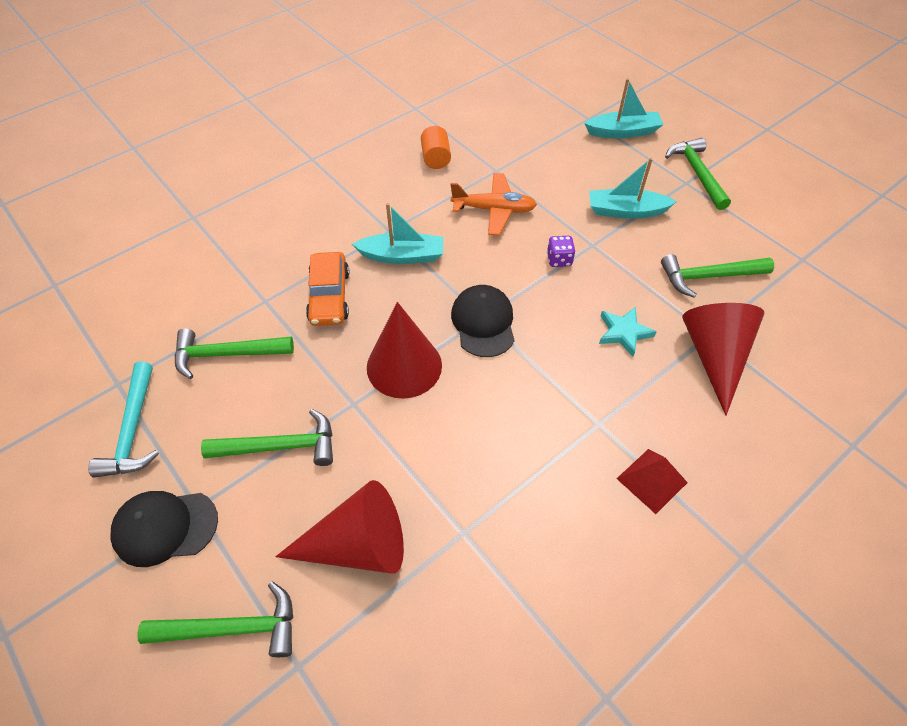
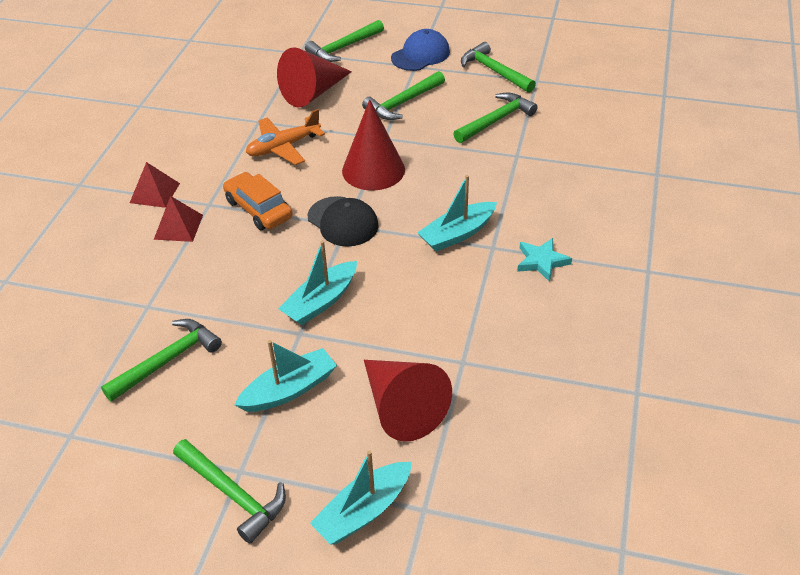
camera: 145 degrees right, 10 degrees down
turquoise hammer [88,361,159,478] -> green hammer [461,42,536,93]
black cap [110,491,218,567] -> blue cap [391,29,450,71]
orange car [306,252,349,326] -> orange car moved to [223,172,292,230]
orange cylinder [421,126,451,169] -> none
orange plane [451,173,537,236] -> orange plane moved to [246,109,325,165]
purple dice [547,236,575,267] -> turquoise boat [278,241,357,325]
turquoise star [599,307,657,357] -> turquoise star moved to [517,238,572,282]
red cone [682,303,765,416] -> red cone moved to [364,360,452,442]
none -> red pyramid [154,196,203,242]

